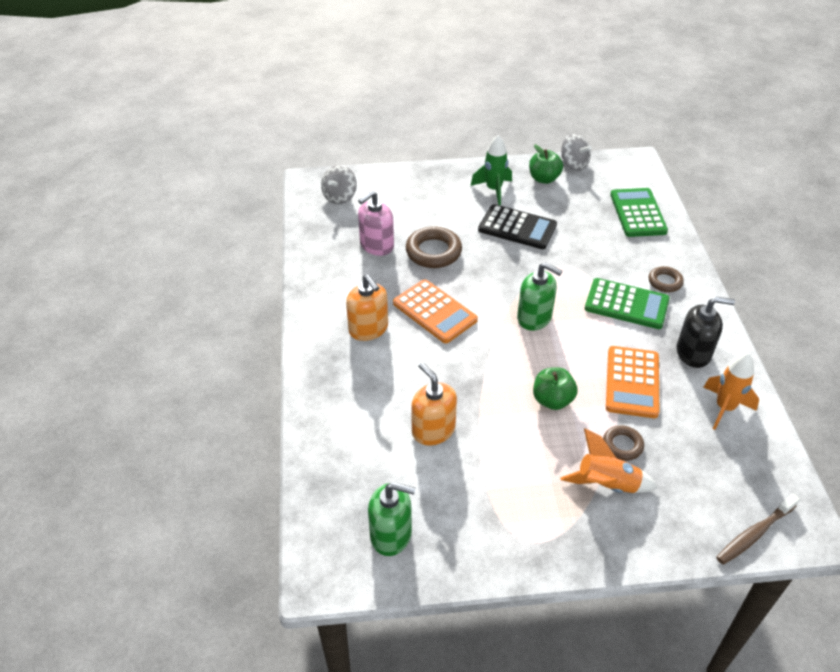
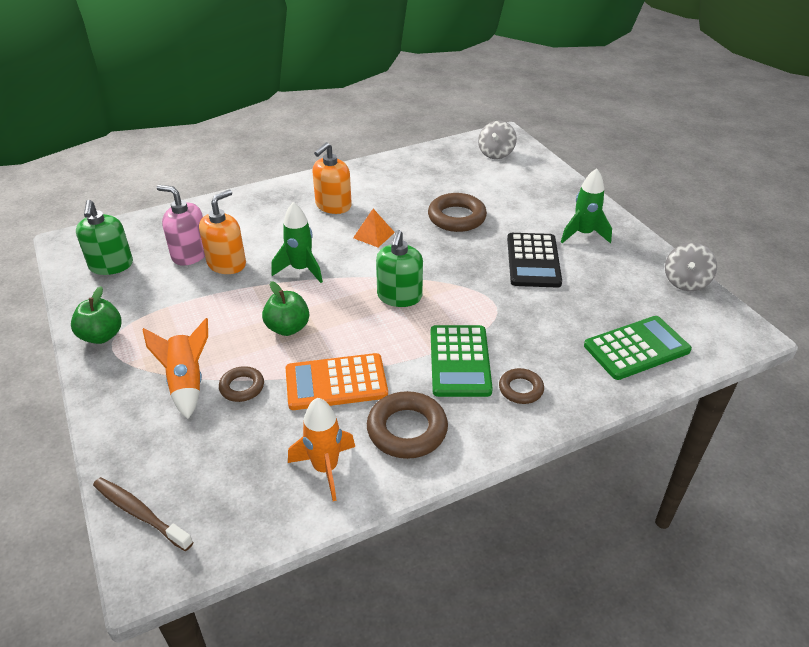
camera: 70 degrees right, 5 degrees down
grey spinning top [321,165,357,204] -> grey spinning top turned 75 degrees counterclockwise [478,121,517,159]
pink soap dispenser [358,190,394,256] -> pink soap dispenser moved to [157,185,205,265]
orange calculator [393,279,478,343] -> orange pyramid [353,209,395,248]
green apple [529,145,563,184] -> green apple moved to [71,286,122,344]
black soap dispenser [677,296,735,368] -> brown ring [367,391,448,459]
none -> green rocket [271,202,323,283]

